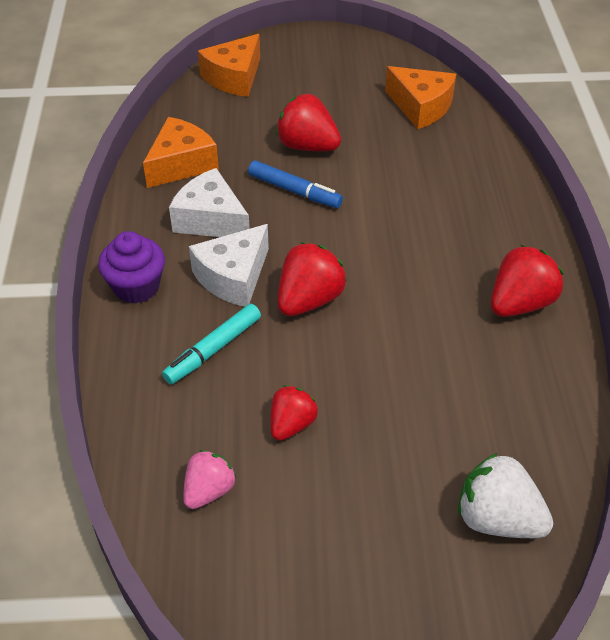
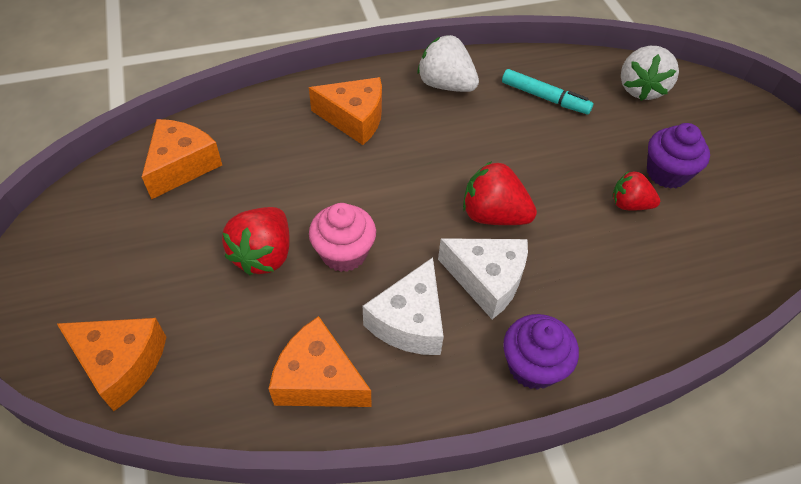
camera: 105 degrees left, 5 degrees up
turquoise marker [162,304,261,384] -> turquoise marker moved to [502,69,593,114]
pink strawberry [183,450,236,509] -> none
blue marker [248,161,343,208] -> pink cupcake [309,203,376,272]
red strawberry [491,245,563,317] -> white strawberry [418,35,479,92]
none -> orange cheese [309,77,382,145]
none -> purple cupcake [647,123,710,189]

